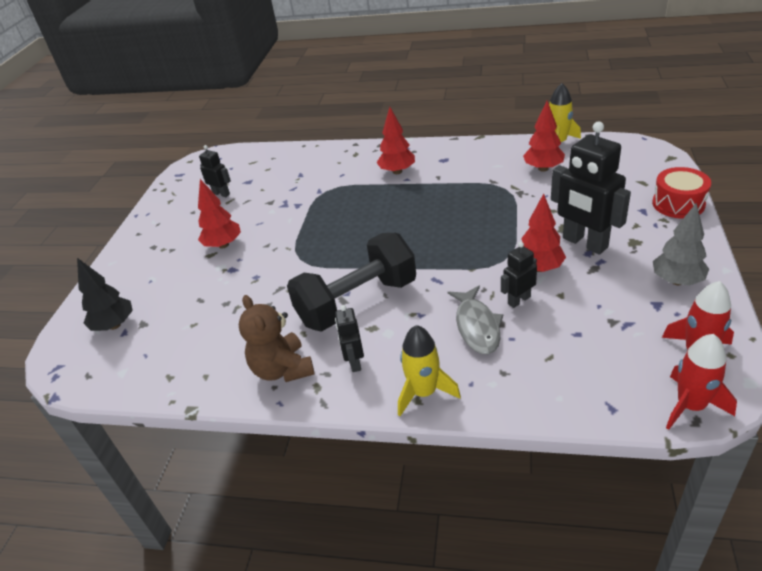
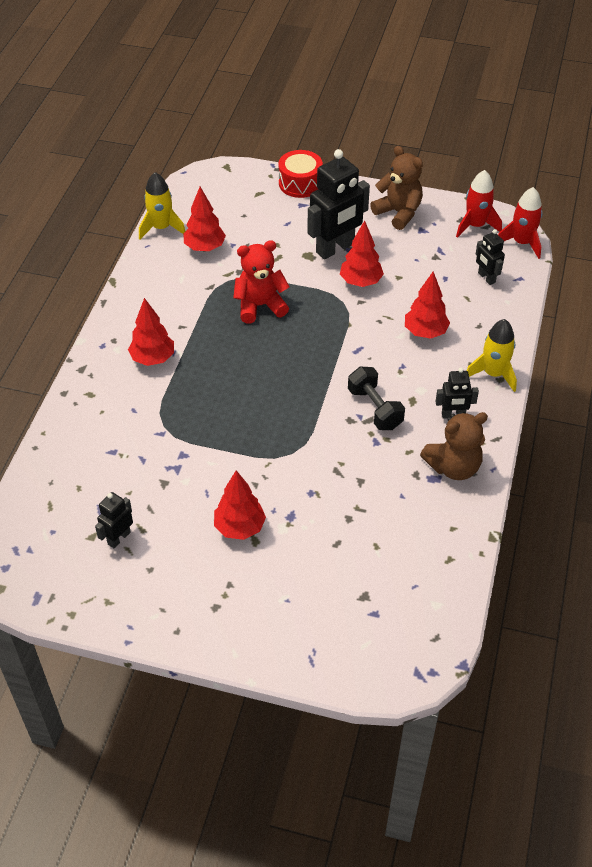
camera: 90 degrees left, 10 degrees up
black tree [77,258,133,331] -> none
black dumbbell [287,233,416,332] -> black dumbbell [348,367,405,430], size x0.58
grey fish [447,286,503,354] -> red tree [405,271,450,339]
black robot [501,242,537,308] -> black robot moved to [476,229,505,285]
grey tree [653,203,709,286] -> brown teddy bear [370,146,423,230]
none -> red teddy bear [233,240,290,323]

